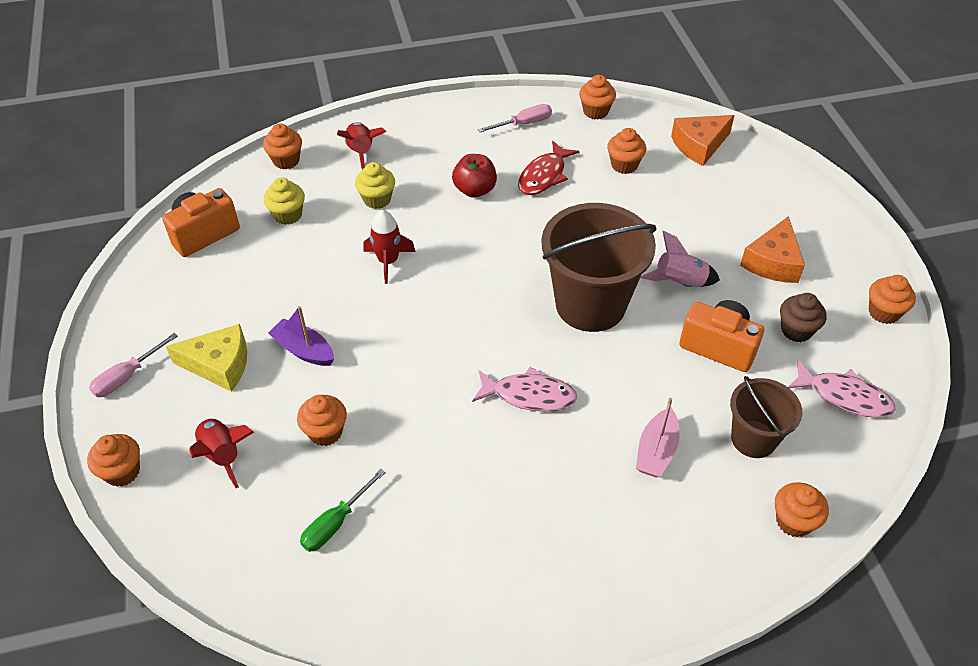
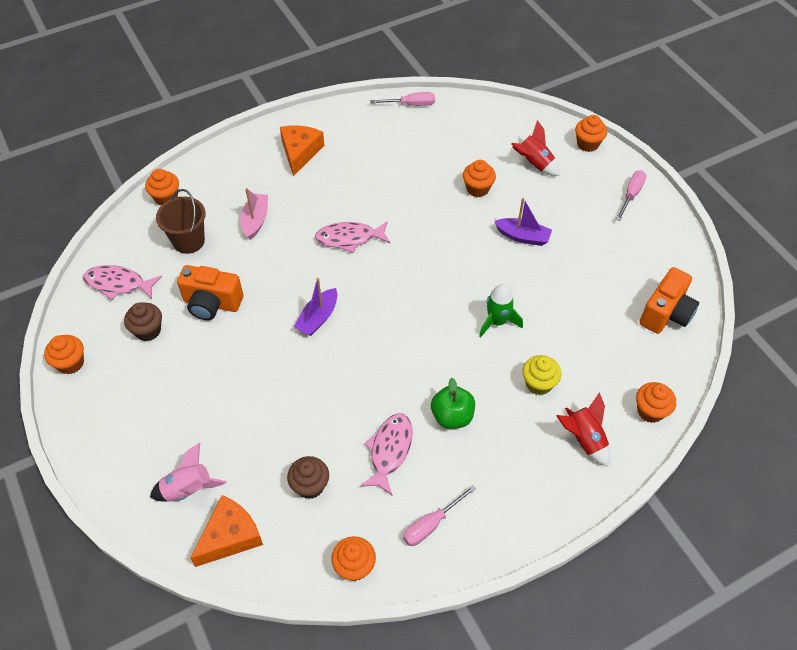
camera: 165 degrees right, 5 degrees up
yellow cheese [166,324,247,392] -> none
yellow cupcake [264,178,305,225] -> none
green screwdriver [300,469,386,552] -> none
red rocket [363,210,415,284] -> green rocket [479,284,523,337]
red apple [452,154,497,198] -> green apple [431,378,475,429]
red fish [518,141,579,195] -> pink fish [360,414,412,495]
brown bucket [541,203,656,332] -> purple boat [294,278,337,336]
orange cupcake [607,128,646,174] -> brown cupcake [287,456,329,499]
pink rocket [640,231,720,287] -> pink rocket moved to [150,443,227,502]
orange cheese [740,216,805,283] -> orange cheese moved to [280,125,324,176]
none -> pink screwdriver [370,92,435,106]

